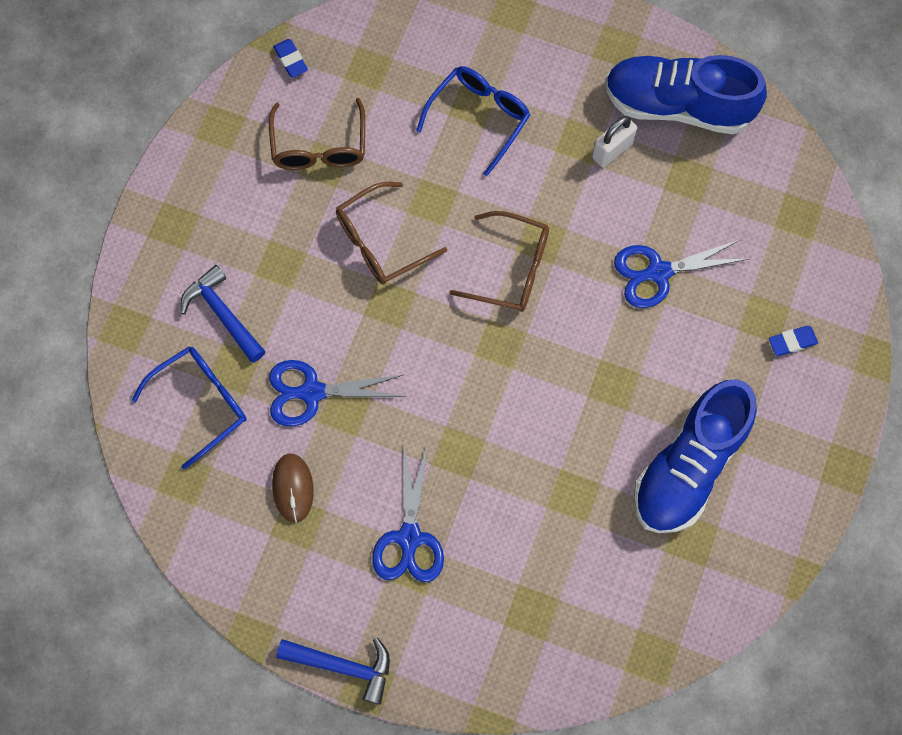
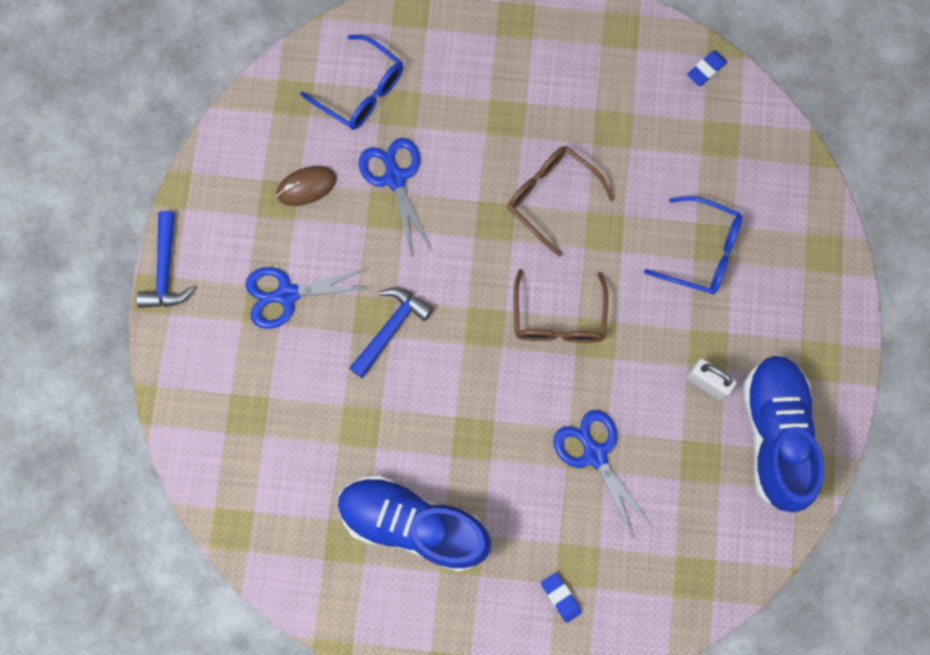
camera: 75 degrees right, 5 degrees up
blue hammer [181,265,266,363] -> blue hammer moved to [349,287,433,378]
brown glasses [269,98,365,170] -> none

